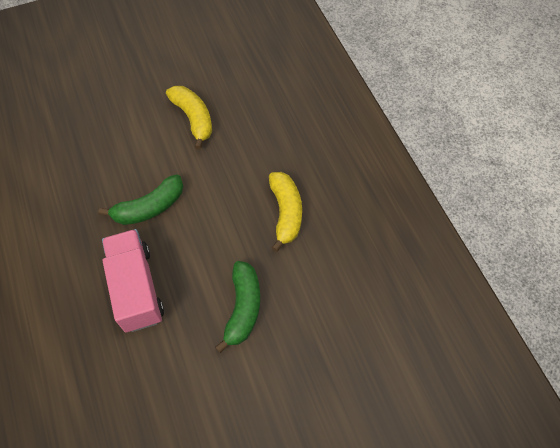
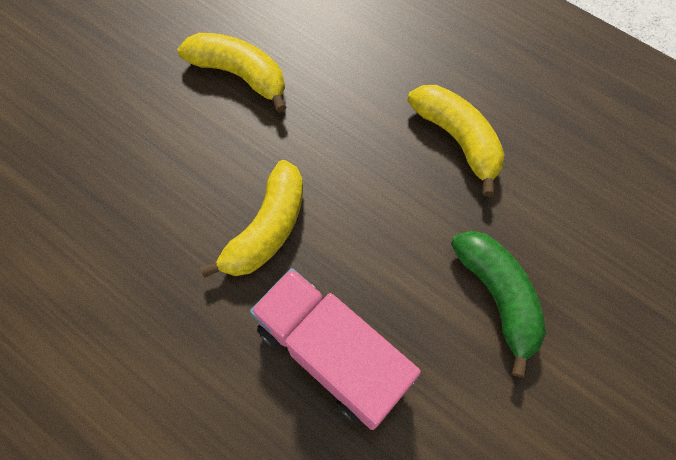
camera: 30 degrees left, 5 degrees up
green banana [99,174,183,225] -> yellow banana [200,160,303,278]

